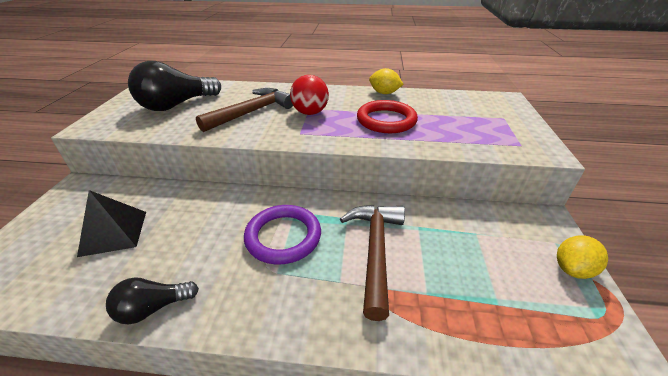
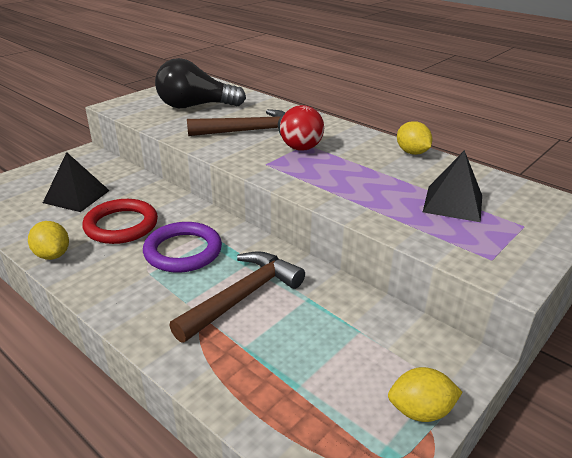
camera: 35 degrees right, 5 degrees down
black light bulb [106,277,199,324] -> yellow lemon [28,221,69,260]
red ring [357,100,418,133] -> red ring moved to [82,199,158,244]
none -> black pyramid [423,150,482,222]

